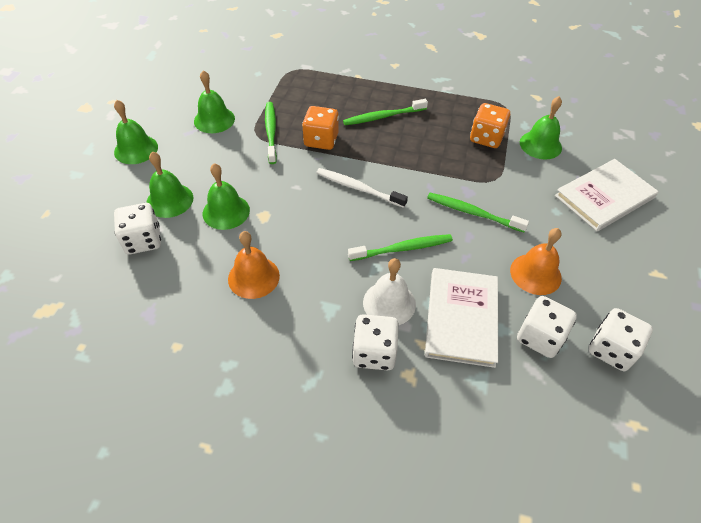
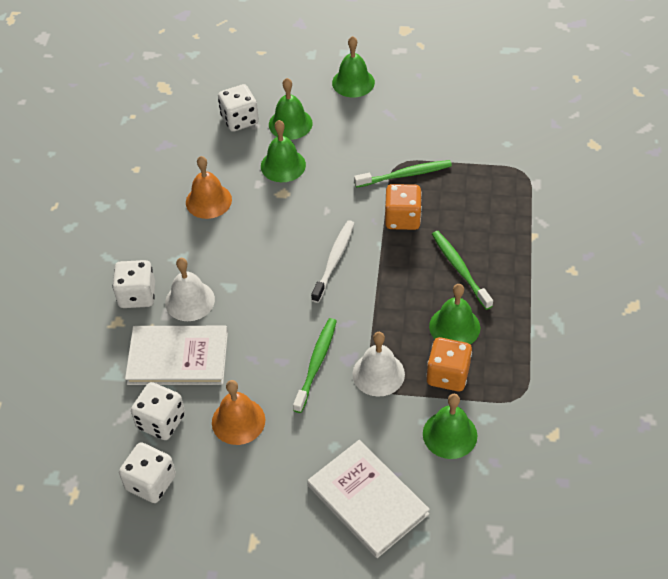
camera: 85 degrees right, 0 degrees up
green bell [194,70,235,133] -> green bell moved to [429,284,480,344]
green toothbrush [348,234,453,261] -> none
none -> white bell [352,332,405,397]

